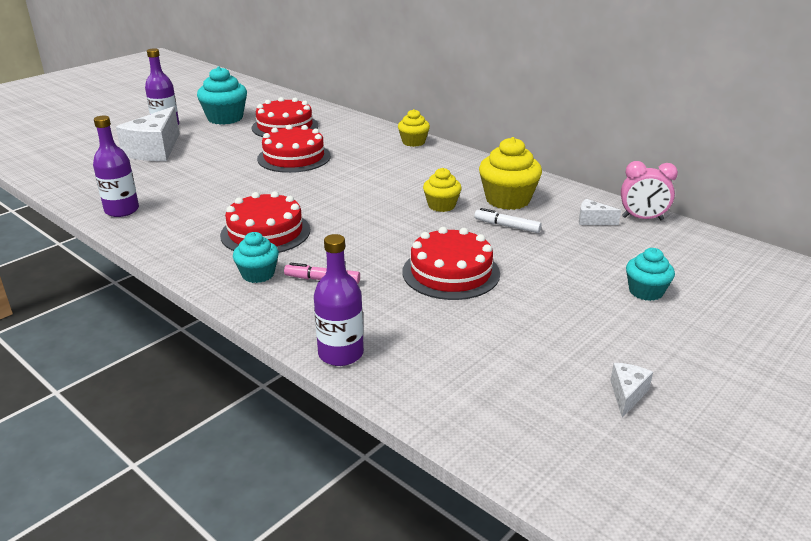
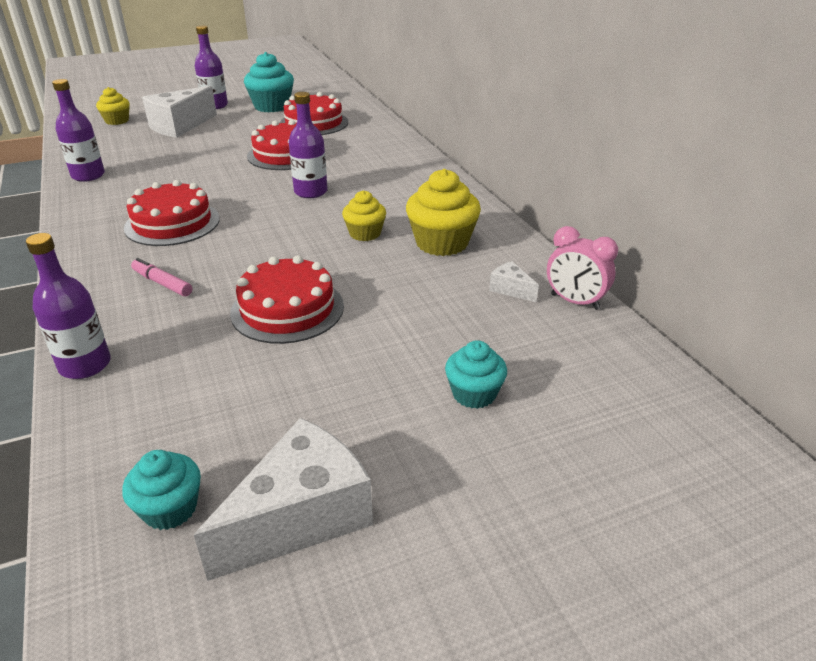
camera: 25 degrees right, 5 degrees up
turquoise cupcake [233,232,279,283] -> turquoise cupcake moved to [122,450,201,530]
yellow cupcake [398,109,430,147] -> yellow cupcake moved to [96,87,130,125]
white marker [474,208,542,233] -> none
white cheese [610,363,653,418] -> white cheese [194,418,373,581], size x2.22
none -> purple bottle [289,92,328,198]

